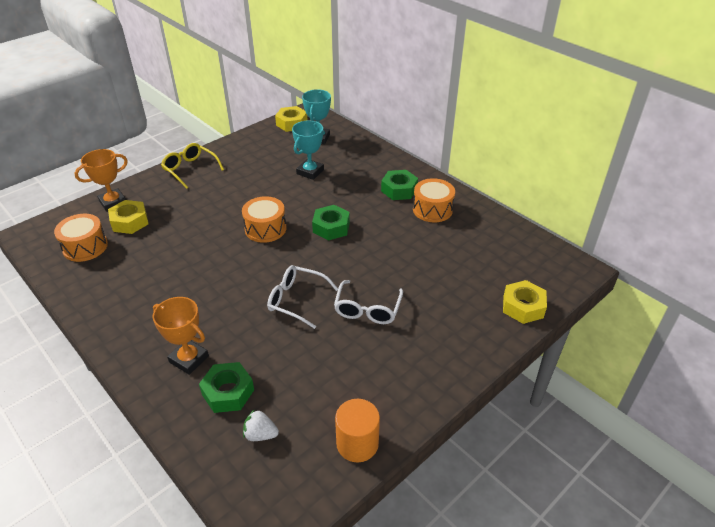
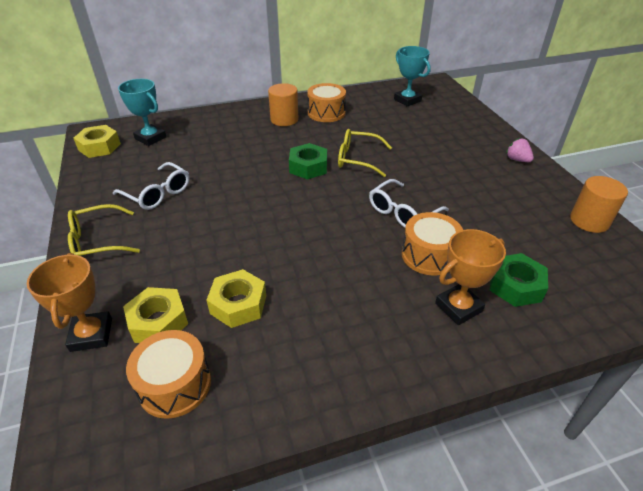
camera: 65 degrees left, 0 degrees up
orange drum [242,196,286,243] -> orange drum moved to [402,212,463,275]
white strawberry [243,409,279,441] -> none
turquoise trophy [292,121,324,180] -> turquoise trophy moved to [394,46,431,106]
white glasses [334,280,403,324] -> white glasses moved to [113,162,189,210]
green nut [381,170,418,200] -> orange cylinder [268,83,299,126]
yellow nut [503,280,547,324] -> yellow nut moved to [206,269,266,328]
none -> yellow glasses [338,129,392,177]
none -> pink strawberry [506,138,534,162]

